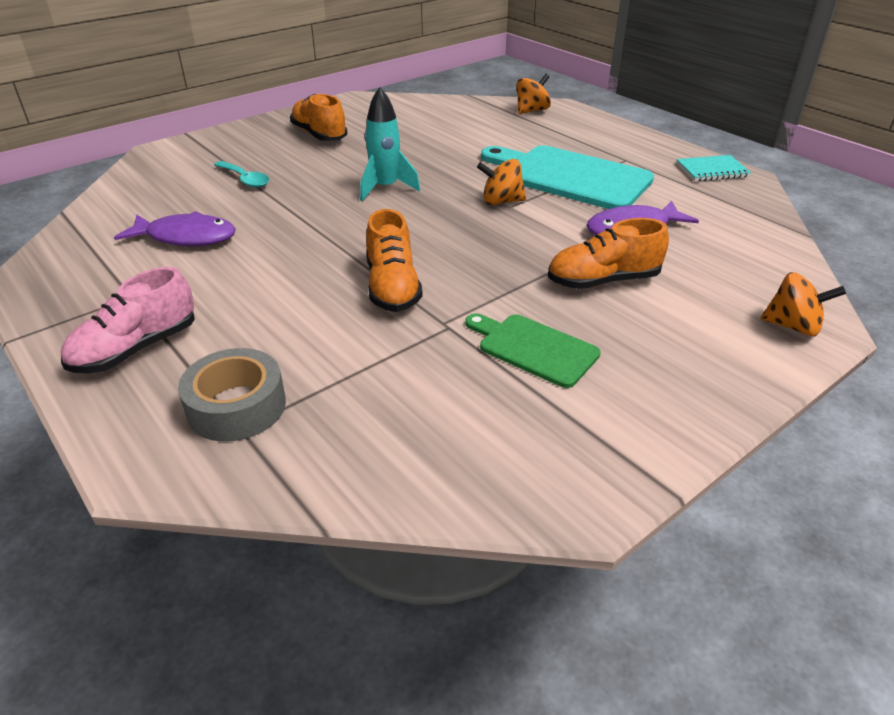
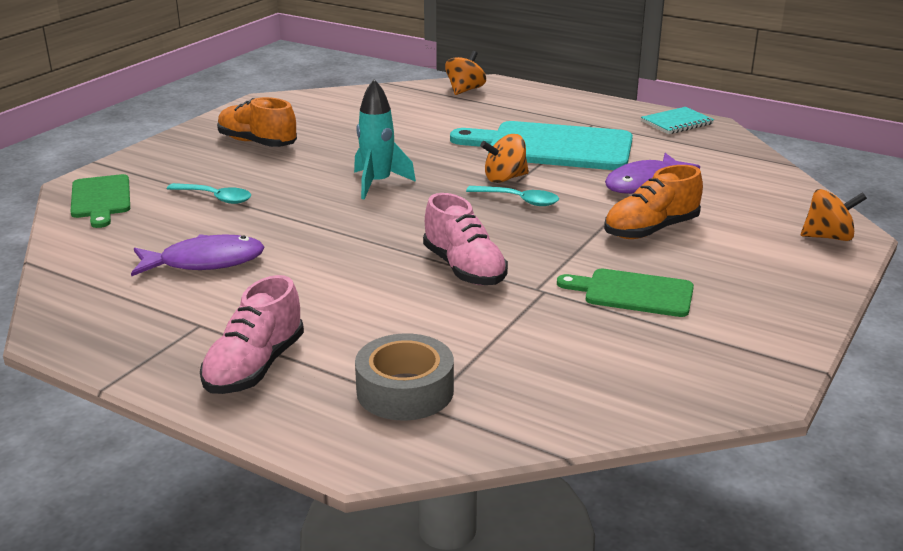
camera: 20 degrees left, 10 degrees down
orange shoe [366,209,423,312] -> pink shoe [423,193,508,285]
none -> green cutting board [70,174,130,228]
none -> turquoise spoon [466,186,559,206]

